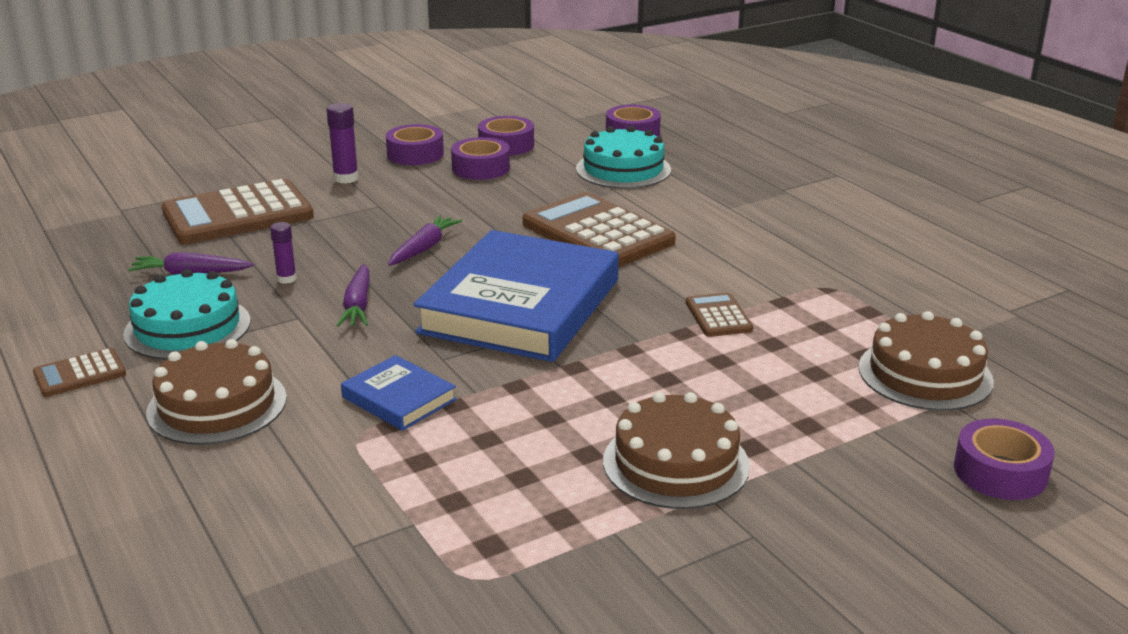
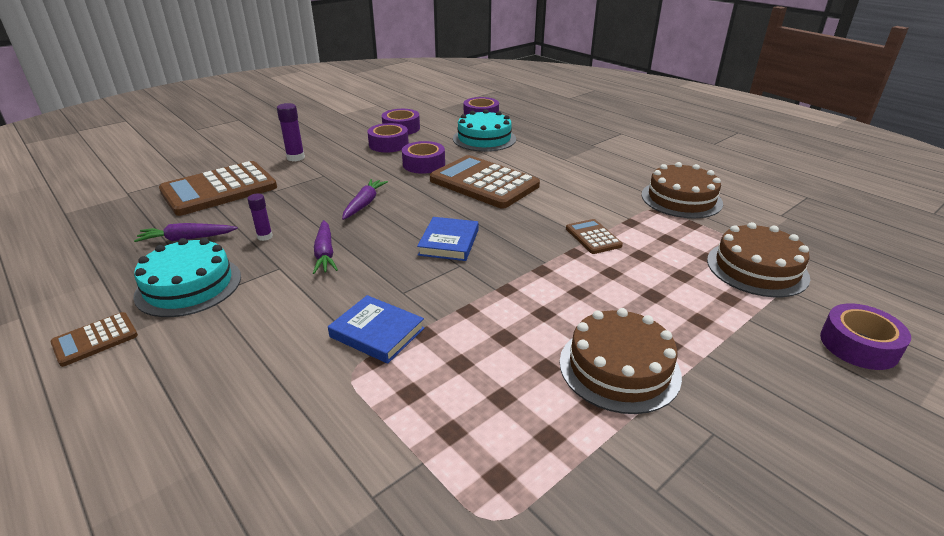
camera: 10 degrees left, 5 degrees up
brown cake [146,339,287,445] -> brown cake moved to [641,162,723,218]
purple tape [386,124,444,165] -> purple tape moved to [402,141,445,174]
blue book [414,230,619,362] -> blue book [417,217,478,261], size x0.45

